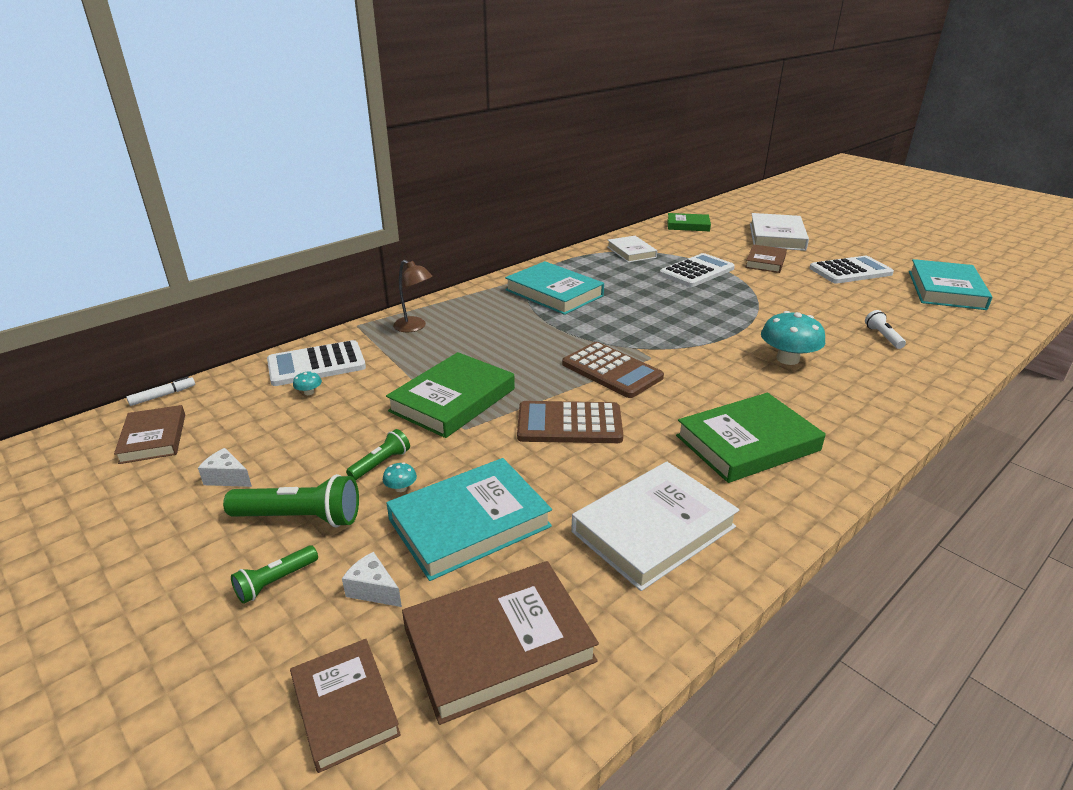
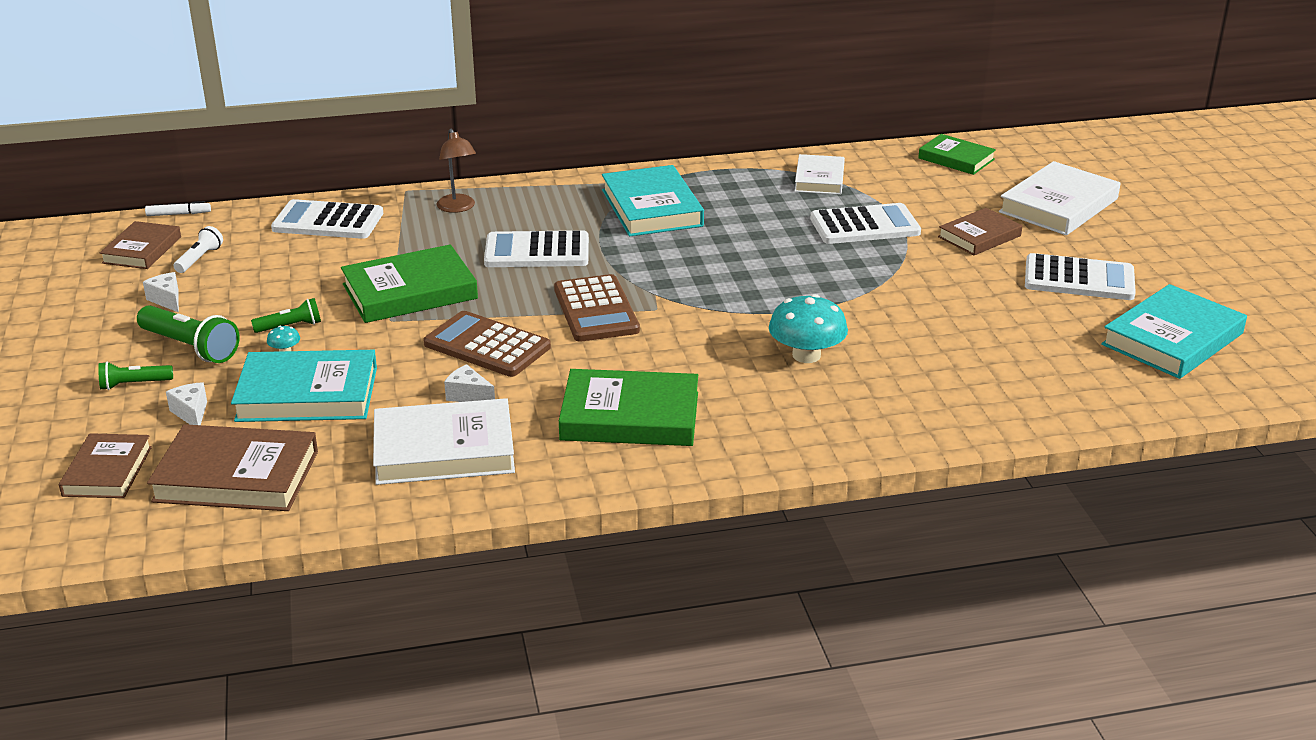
camera: 30 degrees right, 0 degrees up
turquoise mushroom [293,371,322,395] -> none
white flashlight [865,310,906,349] -> white flashlight moved to [174,226,223,273]
none -> white cheese [444,364,495,402]
none -> white calculator [484,230,589,267]

